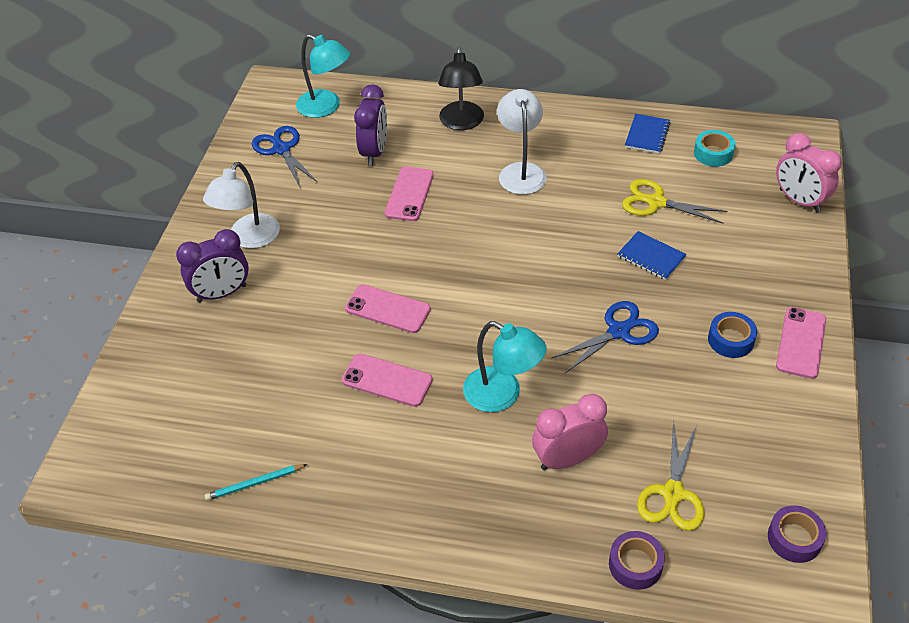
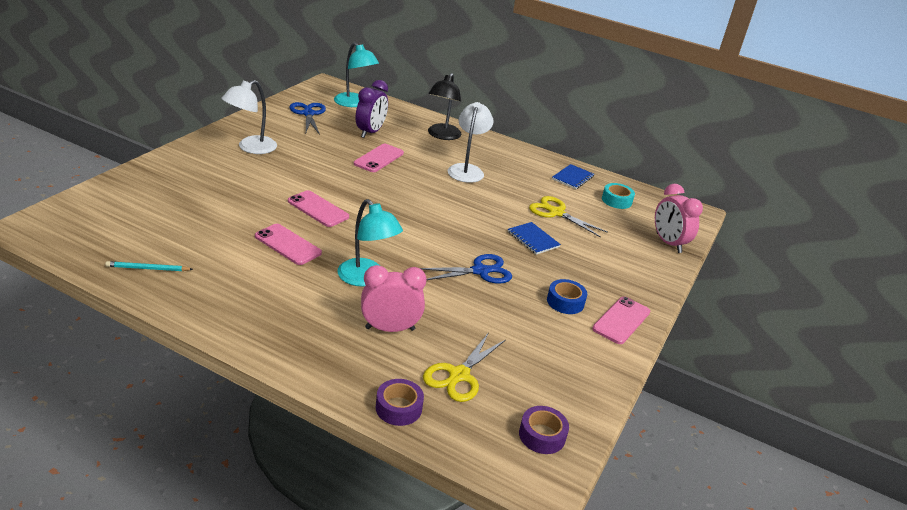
camera: 10 degrees right, 15 degrees down
purple clock [176,229,249,302] -> none

